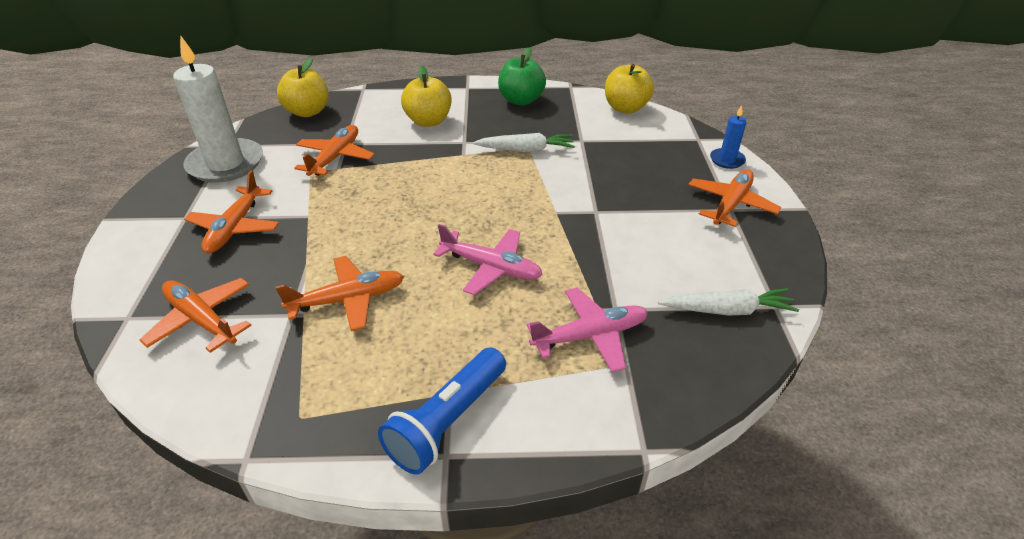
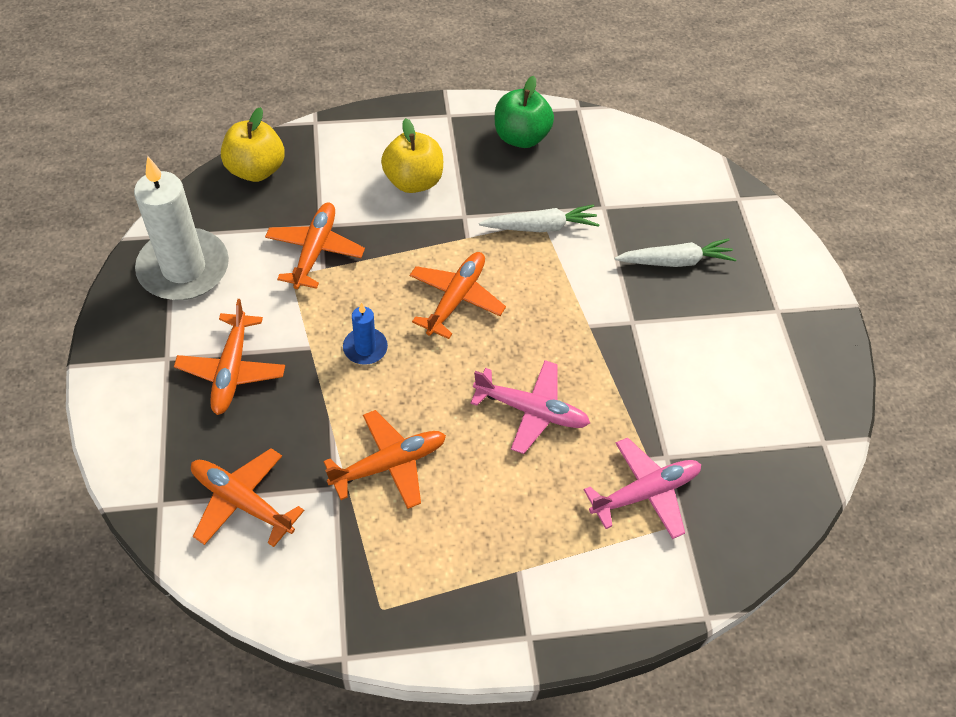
camera: 10 degrees left, 15 degrees up
blue flashlight [378,347,506,475] -> none
yellow apple [605,64,654,114] -> none
white carrot [658,288,799,316] -> white carrot moved to [615,238,737,267]
orange plane [688,170,782,227] -> orange plane moved to [410,252,506,339]
blue candle [710,105,747,169] -> blue candle moved to [343,303,388,365]

